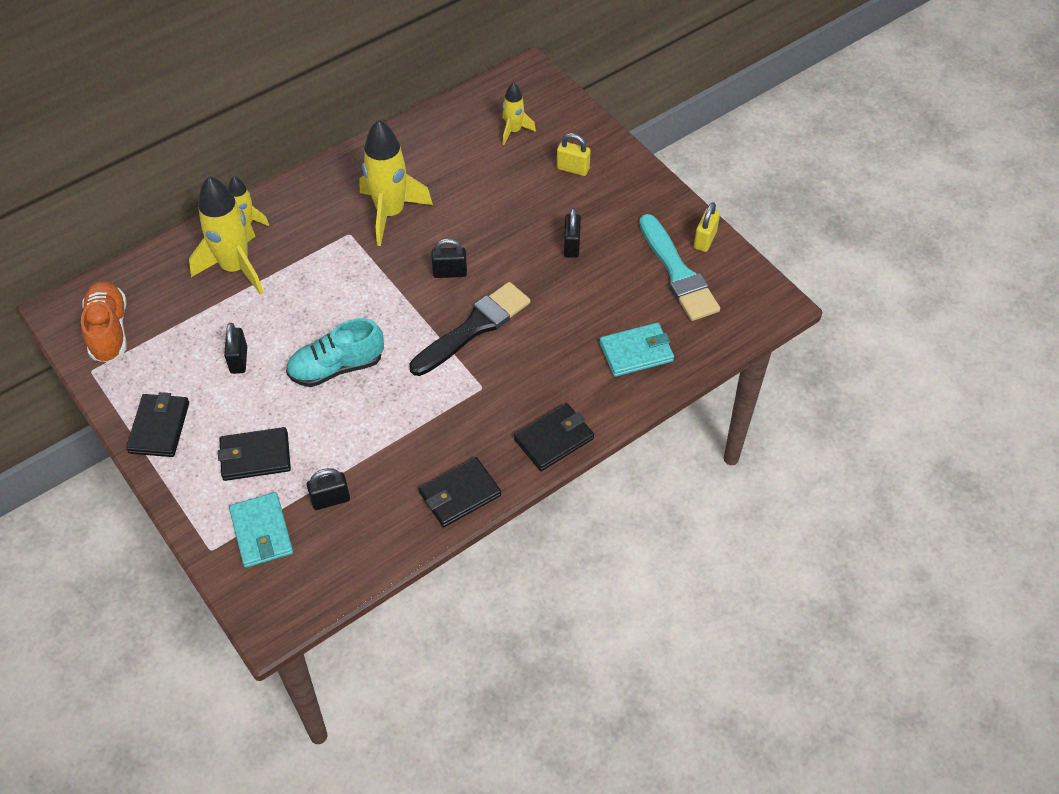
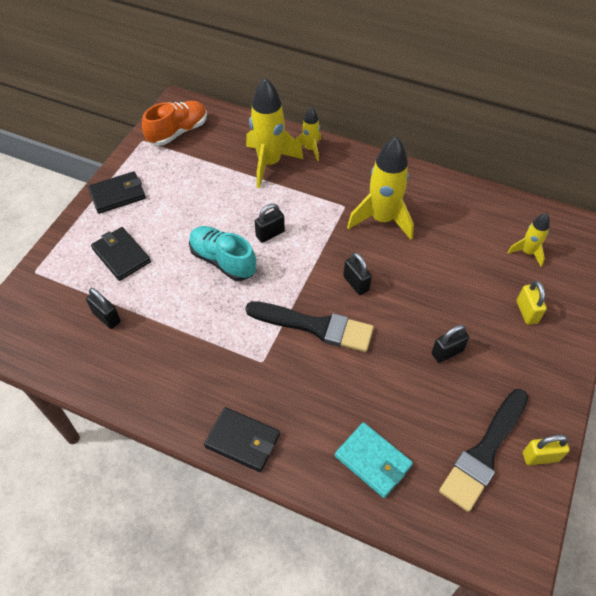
camera: 60 degrees right, 0 degrees up
black padlock [224,323,247,374] -> black padlock moved to [255,204,285,243]
turquoise wallet [229,492,293,568] -> none
black wallet [419,457,501,527] -> none
turquoise brush [639,214,720,321] -> black brush [439,389,528,512]

